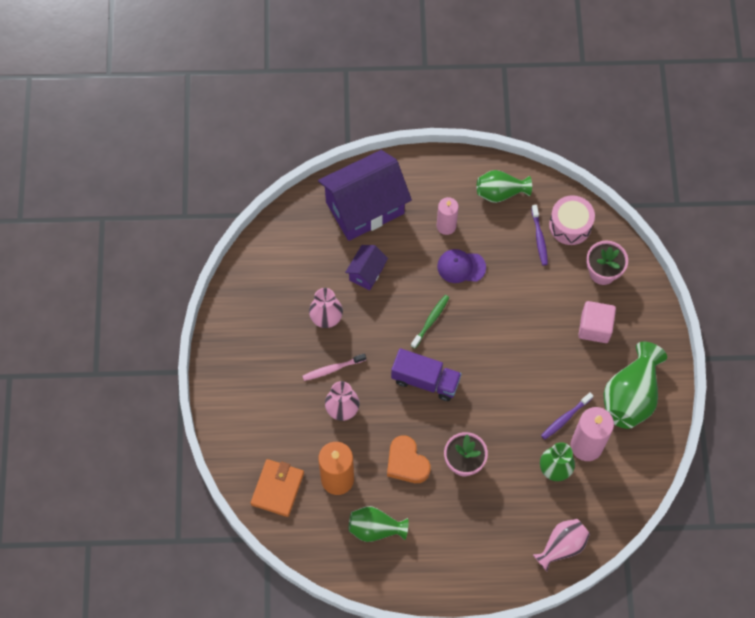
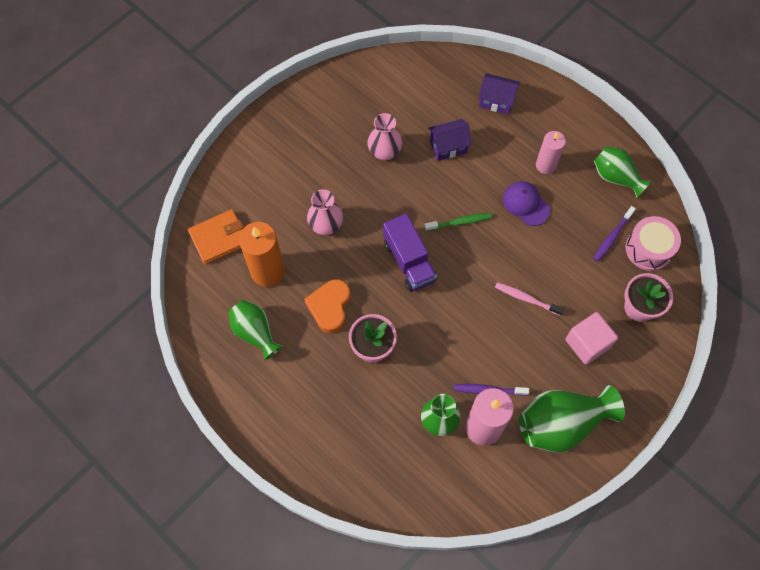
camera: 45 degrees right, 0 degrees up
pink toothbrush [302,353,366,381] -> pink toothbrush moved to [495,282,564,316]
purple house [318,150,412,241] -> purple house [478,73,520,115], size x0.47
pink vase [533,519,590,571] -> none

